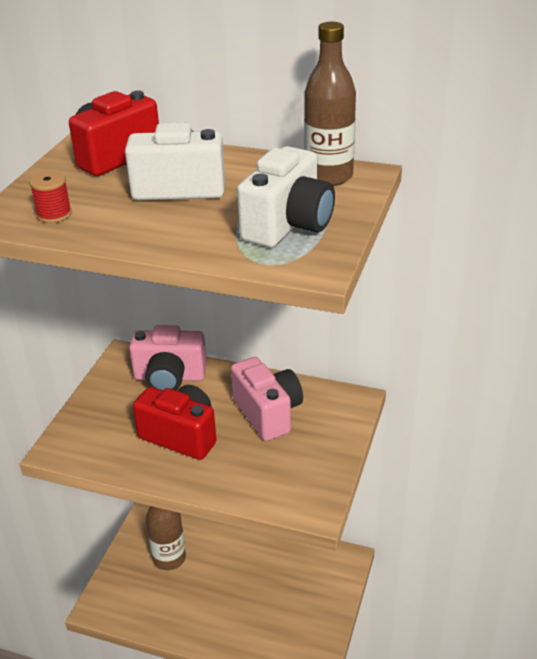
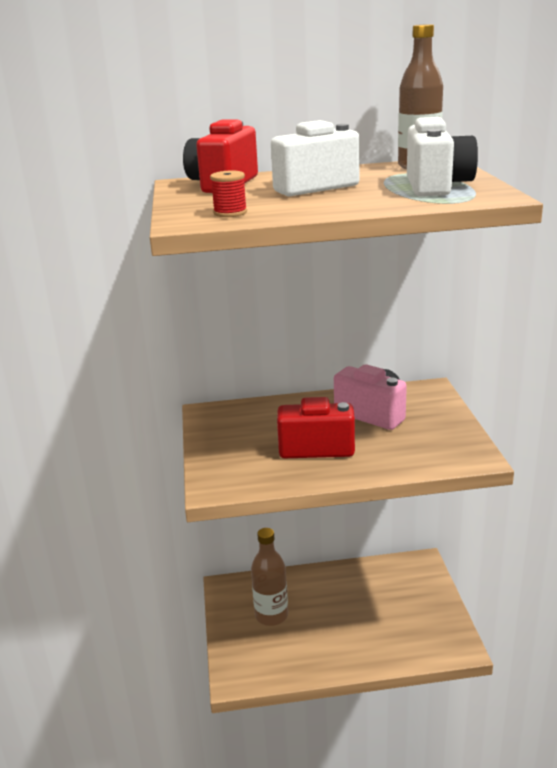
camera: 25 degrees left, 10 degrees down
pink camera [129,325,207,390] -> none

